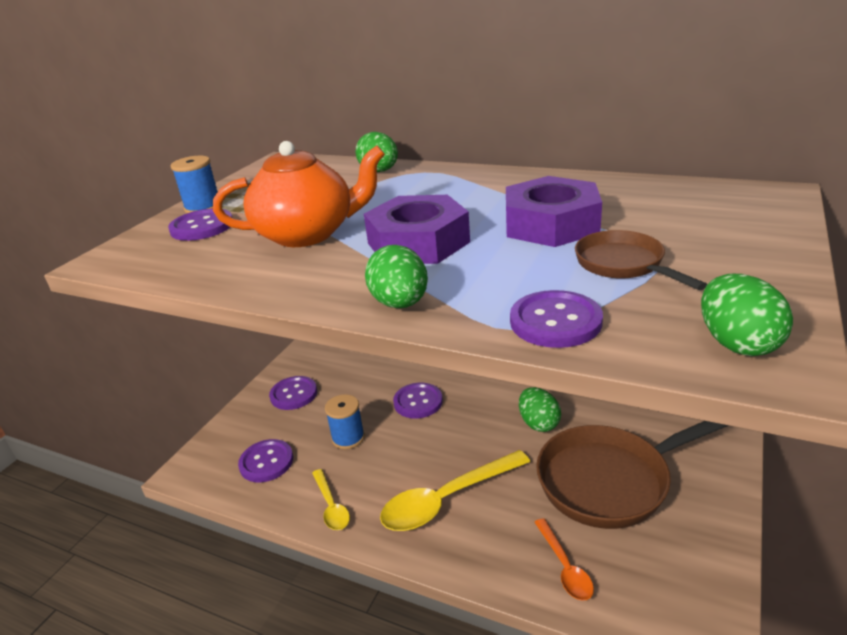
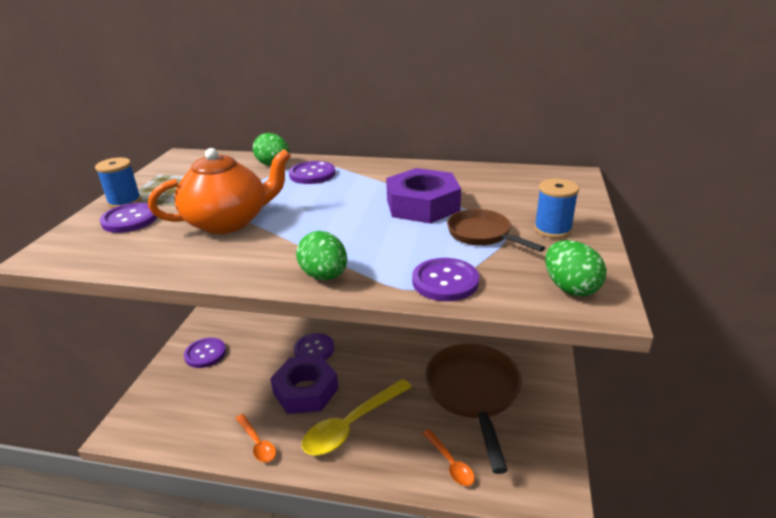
camera: 15 degrees left, 0 degrees up
purple button [238,439,293,482] -> purple button moved to [289,161,335,184]
yellow spoon [312,469,350,530] -> orange spoon [236,414,276,462]
blue spool [325,394,365,449] -> blue spool moved to [534,179,579,238]
purple nut [364,195,470,264] -> purple nut moved to [270,356,338,414]
green egg [519,387,561,432] -> none
brown pan [536,421,729,529] -> brown pan turned 120 degrees clockwise [425,344,522,474]

